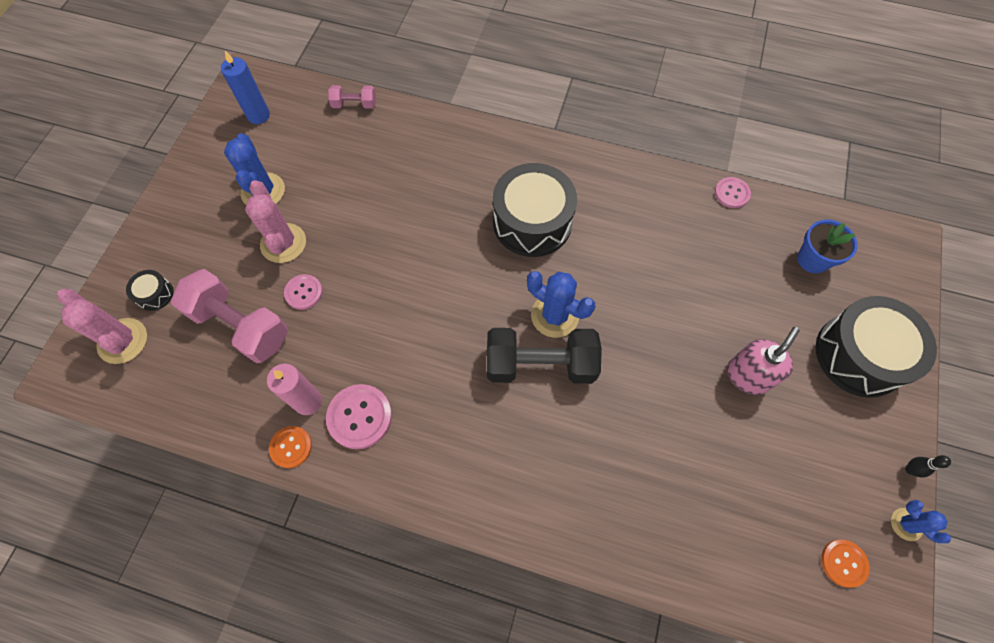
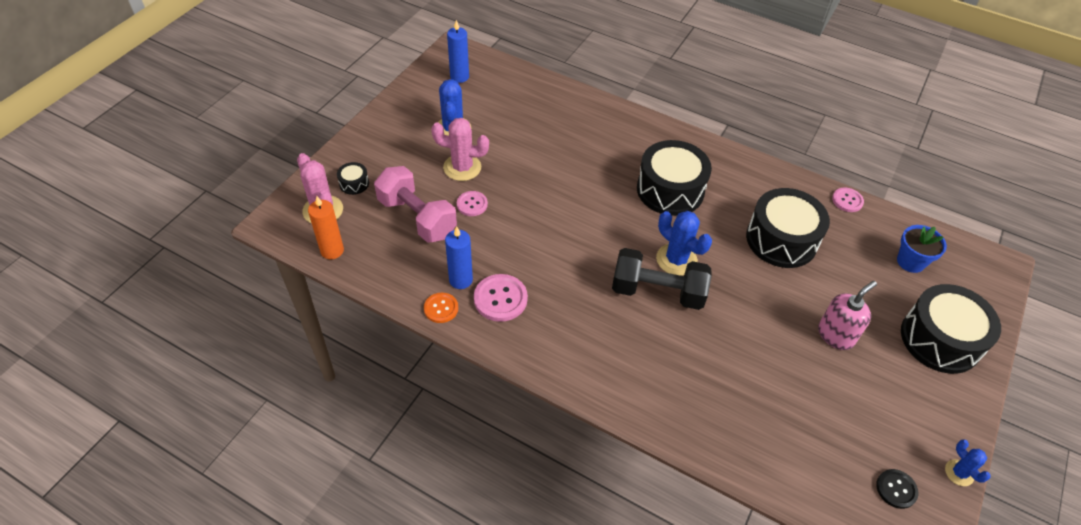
camera: 10 degrees right, 15 degrees down
pink cactus [245,180,306,263] -> pink cactus turned 75 degrees counterclockwise [431,118,489,181]
pink candle [267,363,322,415] -> blue candle [445,226,473,289]
pink dumbbell [328,85,376,109] -> none
orange button [821,540,870,588] -> black button [876,469,919,509]
black bowling pin [905,455,951,477] -> none
none -> orange candle [308,196,344,259]
none -> black drum [746,188,830,268]

